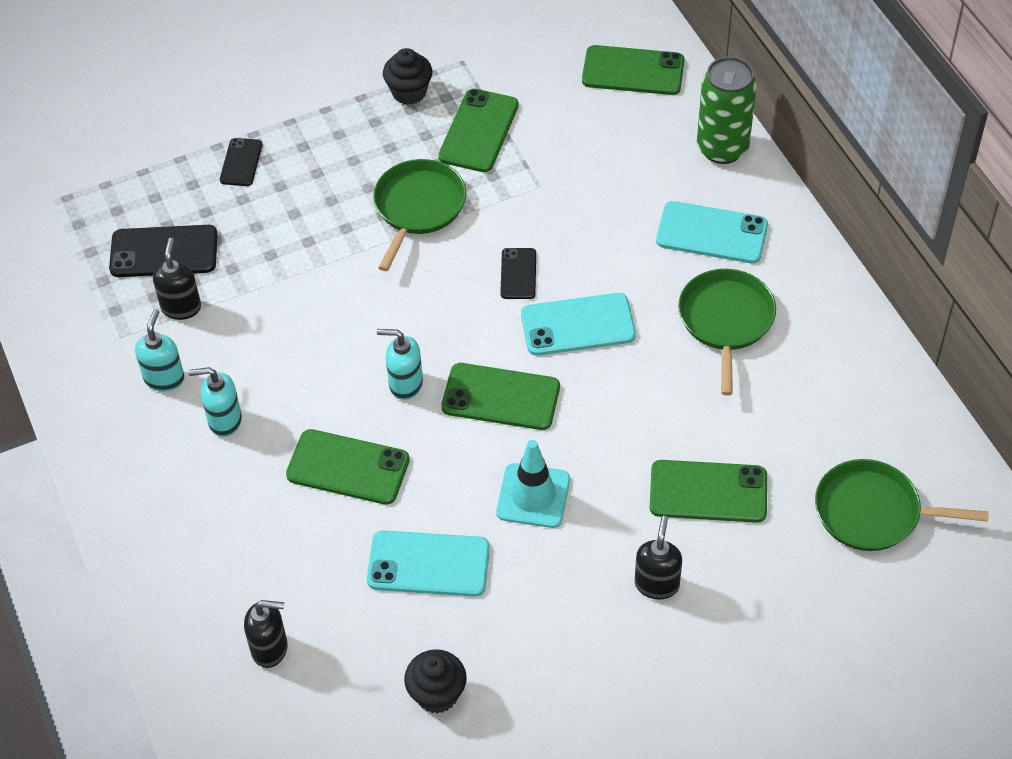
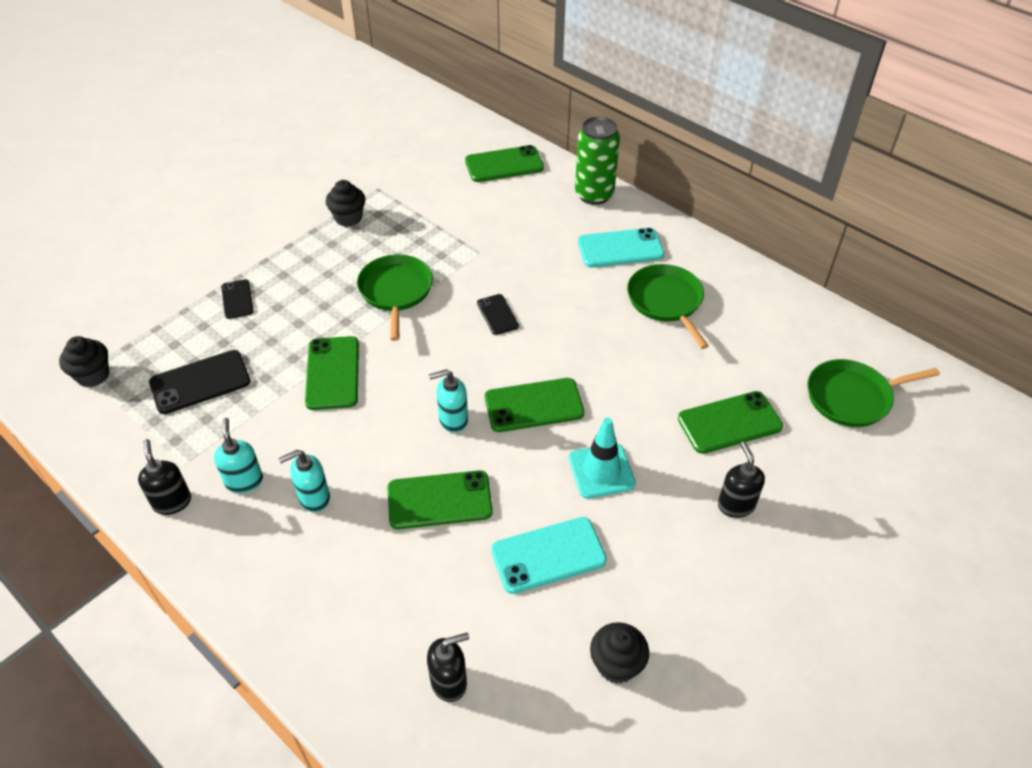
camera: 25 degrees left, 5 degrees down
black soap dispenser [153,238,201,320] -> black soap dispenser moved to [138,439,191,515]
green phone [438,89,519,172] -> green phone moved to [305,336,359,410]
turquoise phone [521,293,636,356] -> none
none -> black cupcake [59,336,109,387]

